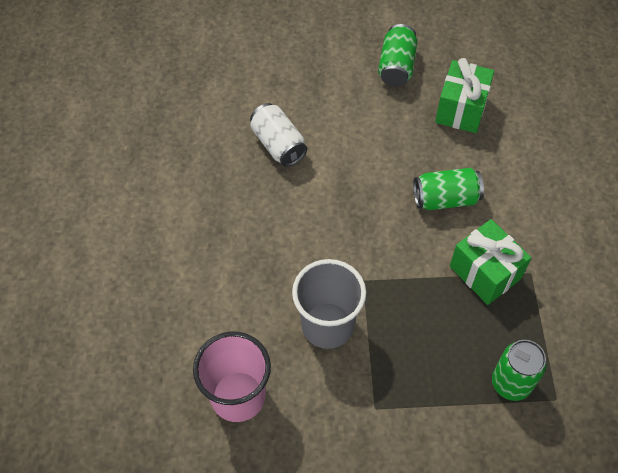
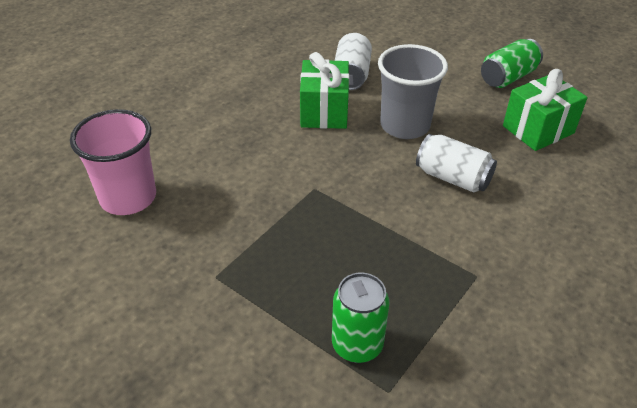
camera: 40 degrees right, 15 degrees down
grey cup [292,259,366,349] -> grey cup moved to [378,44,448,139]
green can [413,168,484,210] -> white can [416,134,497,193]
green gift [450,219,531,305] -> green gift moved to [300,52,349,129]

